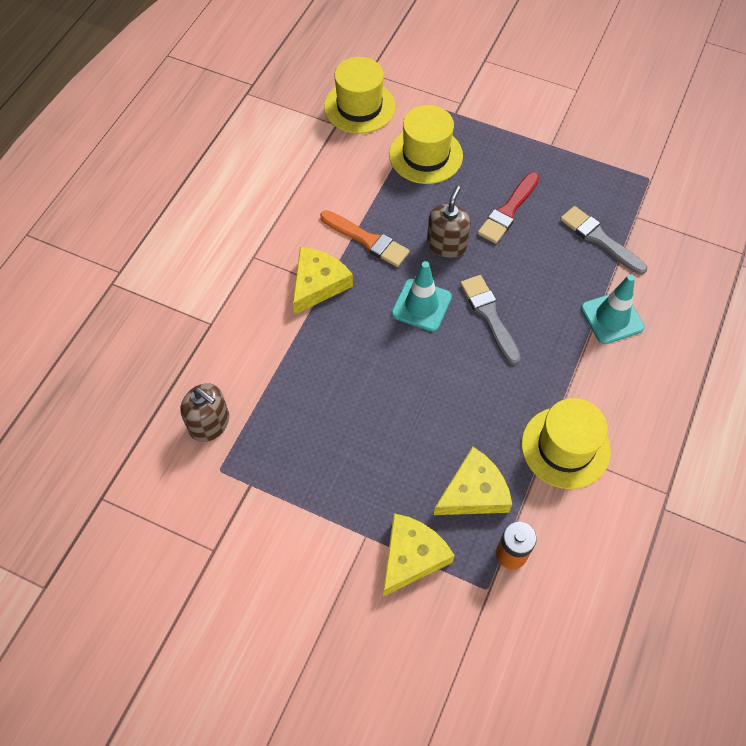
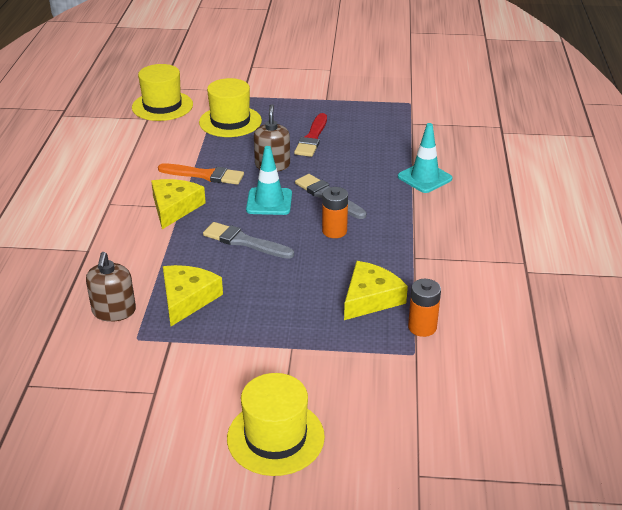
camera: 20 degrees left, 25 degrees down
brown soap dispenser [180,383,229,442] -> brown soap dispenser turned 75 degrees clockwise [86,252,136,322]
yellow cheese [383,513,455,597] -> yellow cheese moved to [163,265,223,326]
yellow hat [522,398,611,489] -> yellow hat moved to [227,373,325,476]
grey brush [560,206,647,275] -> grey brush moved to [203,222,294,259]
none -> orange battery [322,187,348,238]

